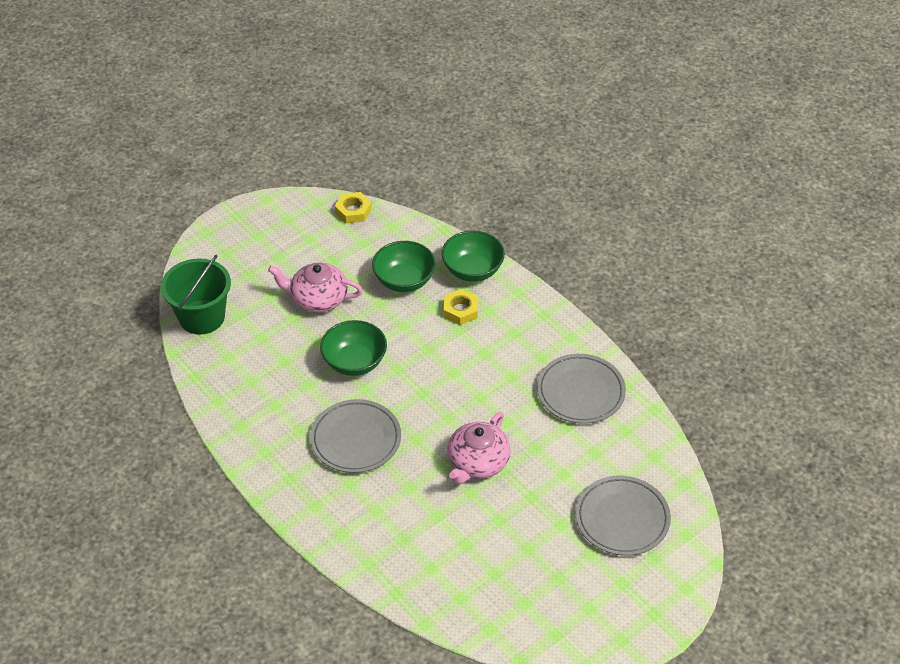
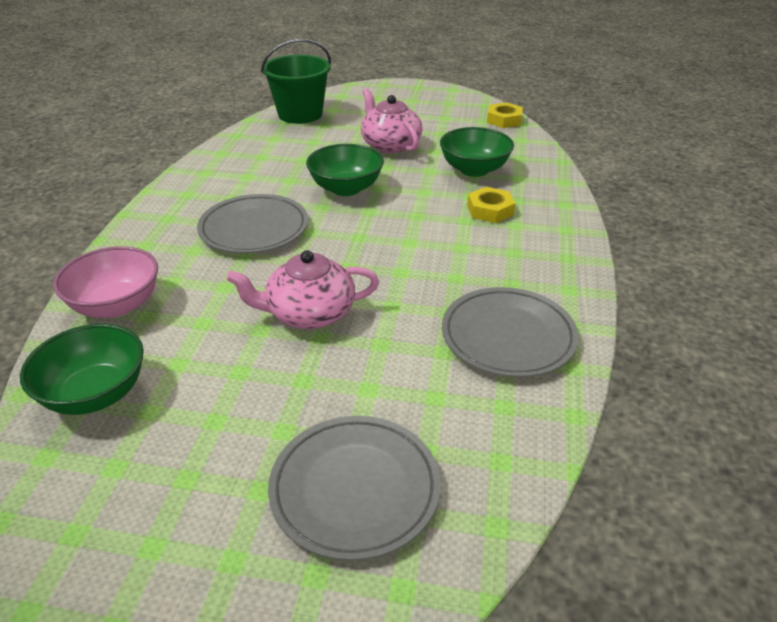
camera: 50 degrees right, 10 degrees down
green bowl [442,230,505,282] -> green bowl moved to [20,324,144,415]
none -> pink bowl [53,246,158,318]

